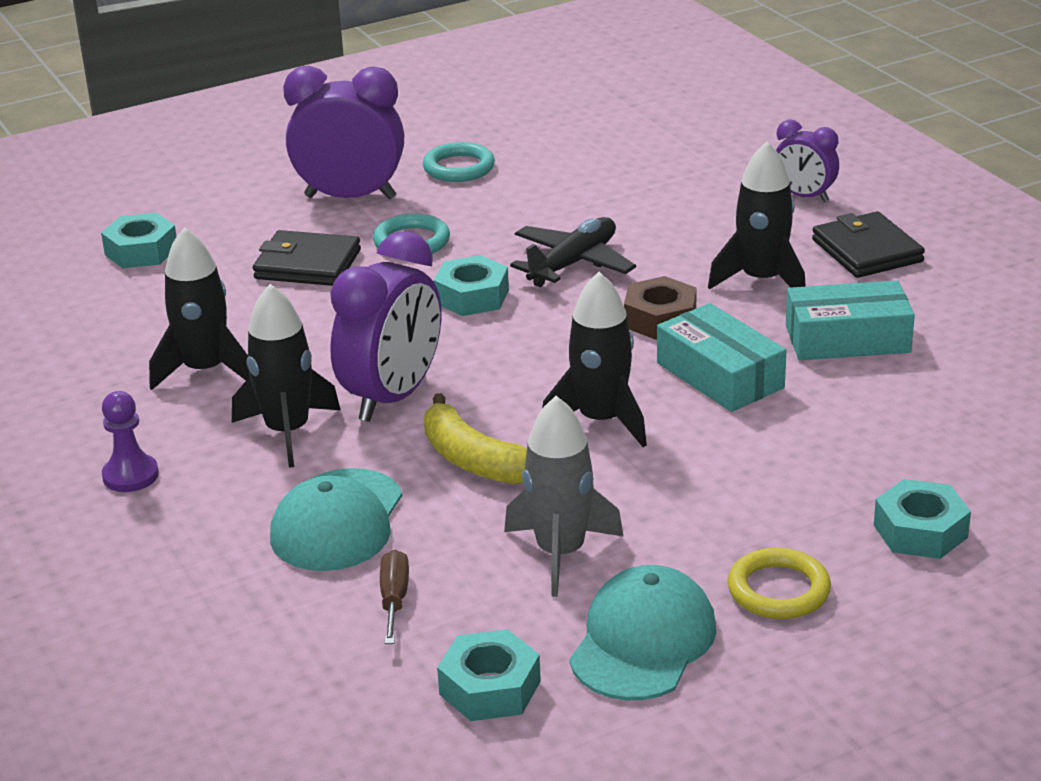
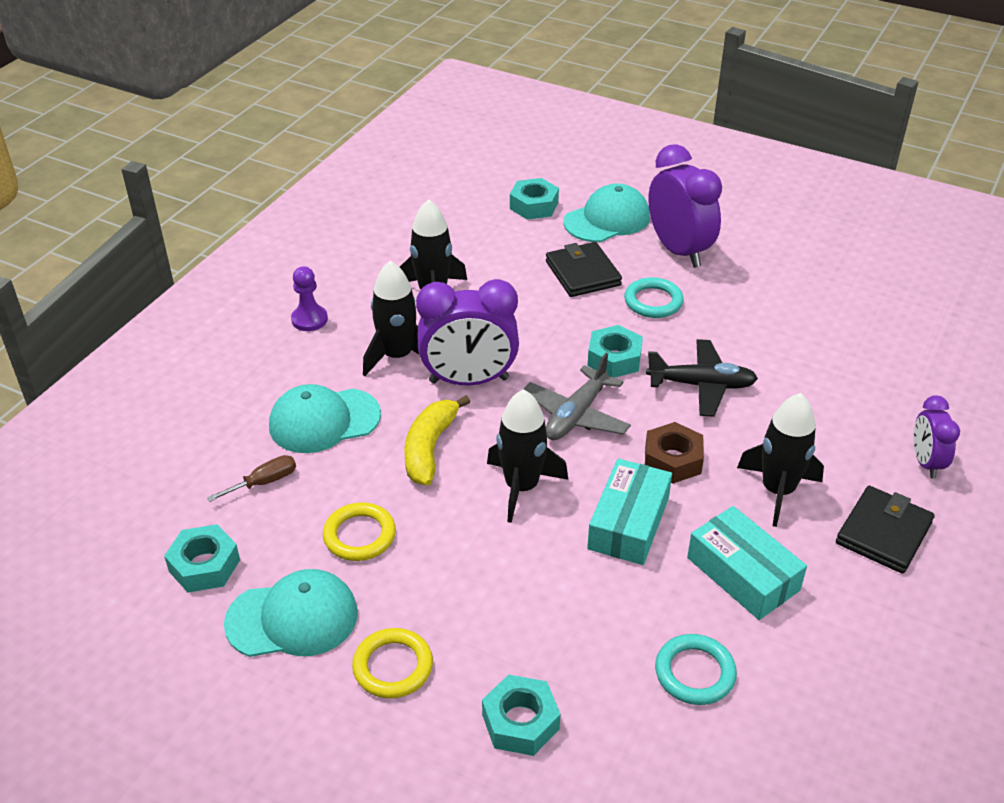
camera: 55 degrees right, 10 degrees up
turquoise ring [423,142,495,182] -> turquoise ring moved to [655,634,737,705]
grey rocket [504,396,624,597] -> yellow ring [323,502,396,561]
none -> grey plane [524,353,631,440]
none -> turquoise cap [564,183,650,242]

